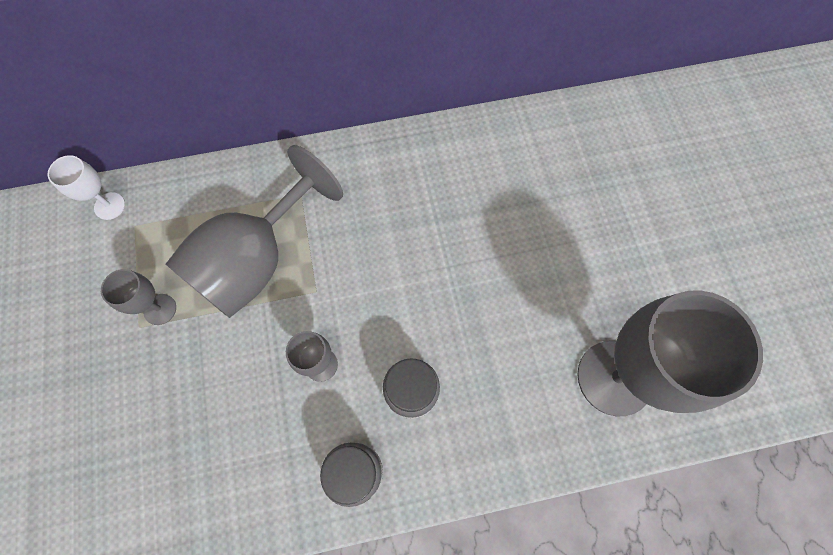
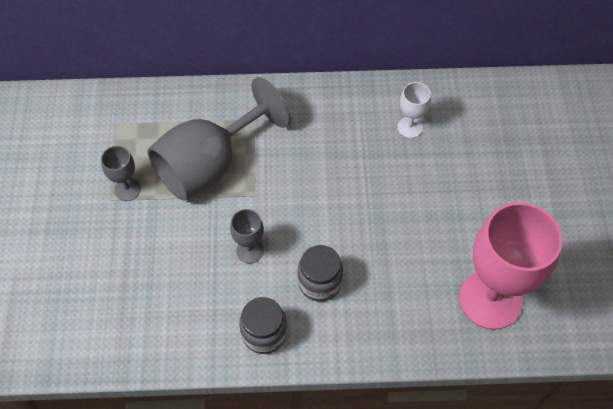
camera: 10 degrees right, 10 degrees down
white goblet [48,155,125,220] -> white goblet moved to [397,82,431,138]
grey goblet [577,290,763,416] -> pink goblet [459,202,563,330]

